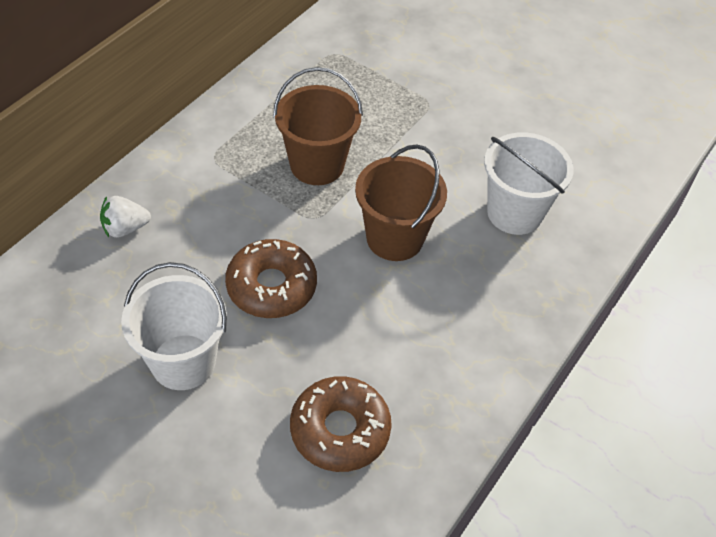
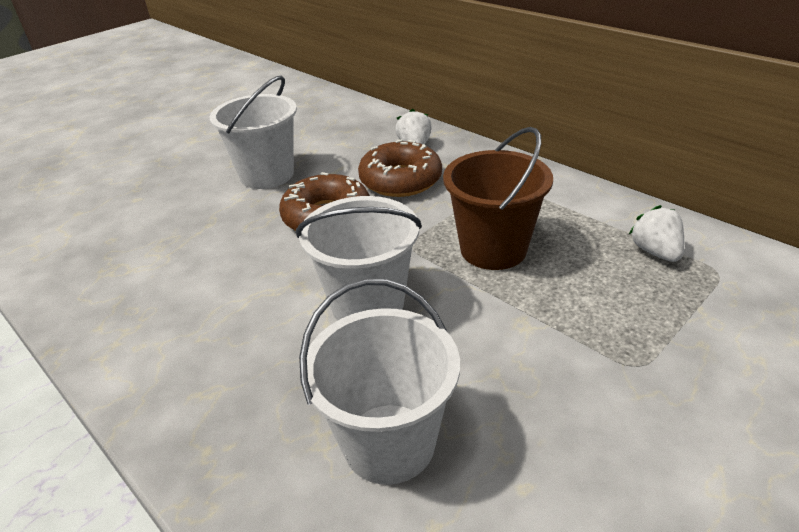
camera: 105 degrees right, 15 degrees down
brown donut [290,376,392,472] -> brown donut moved to [358,139,442,197]
brown bucket [355,144,447,261] -> white bucket [296,196,422,320]
none -> white strawberry [629,205,684,262]

